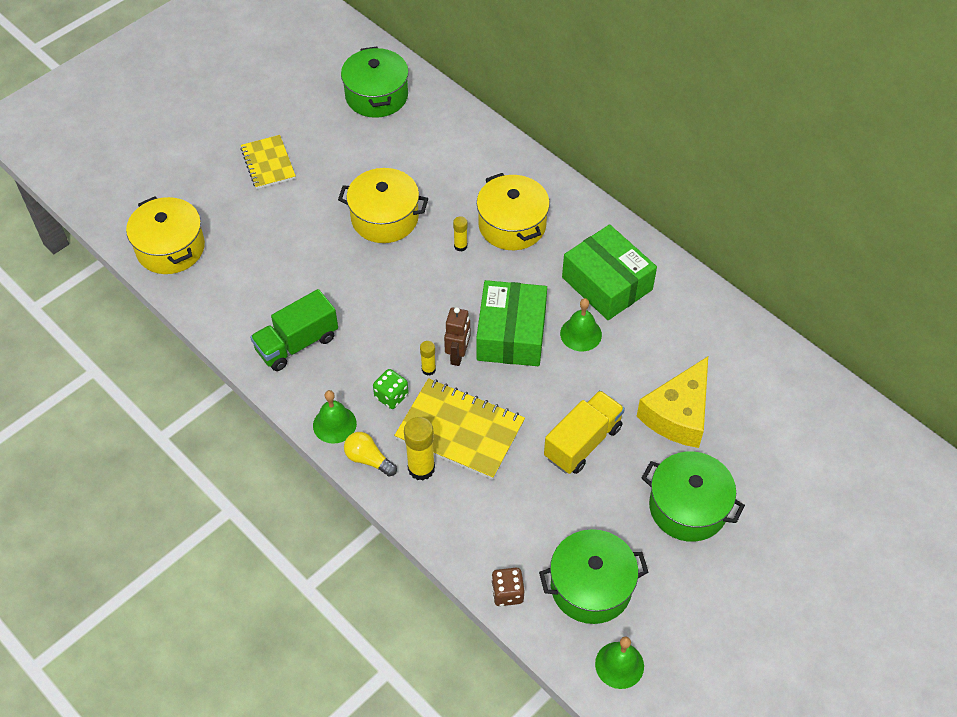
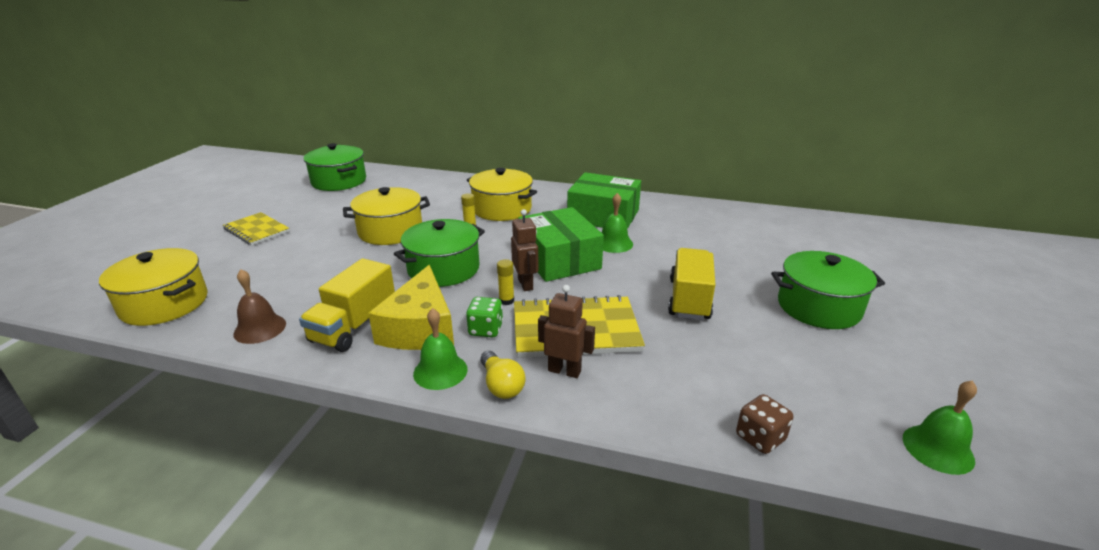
camera: 30 degrees left, 25 degrees down
green truck [250,289,338,371] -> yellow truck [299,258,395,352]
yellow light bulb [344,432,397,477] -> yellow light bulb turned 120 degrees counterclockwise [480,351,525,399]
yellow glue stick [404,417,435,481] -> brown robot [538,285,595,378]
green pot [539,529,649,624] -> green pot moved to [394,219,485,287]
yellow cheese [637,357,708,448] -> yellow cheese moved to [368,265,454,350]
none -> brown bell [233,269,286,344]

